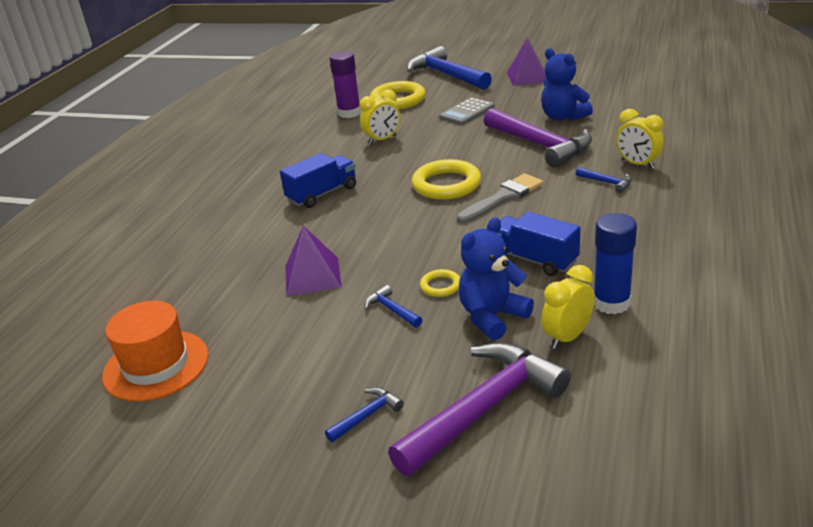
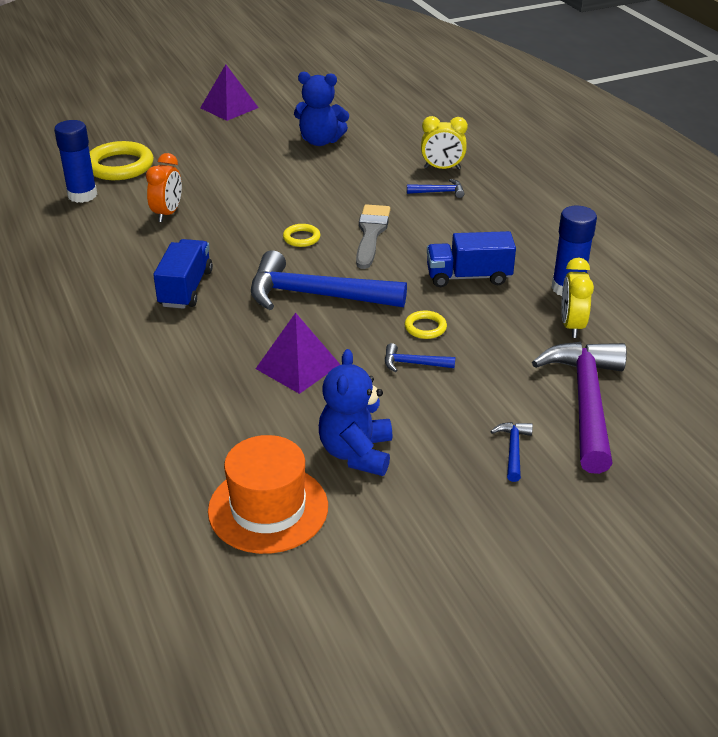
camera: 45 degrees left, 5 degrees up
purple glue stick [329,51,361,118] -> blue glue stick [54,120,97,203]
yellow clock [359,89,400,144] -> orange clock [146,153,182,222]
blue hammer [407,46,492,90] -> blue hammer moved to [251,250,407,310]
yellow ring [412,159,481,200] -> yellow ring [283,224,320,247], size x0.50
grey calculator [439,98,494,125] -> none
blue teddy bear [458,218,534,340] -> blue teddy bear moved to [319,349,392,476]
purple hammer [484,108,592,168] -> none

